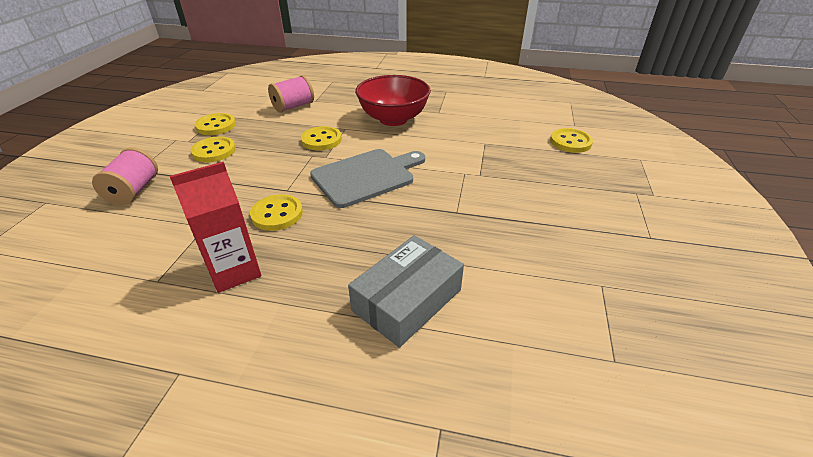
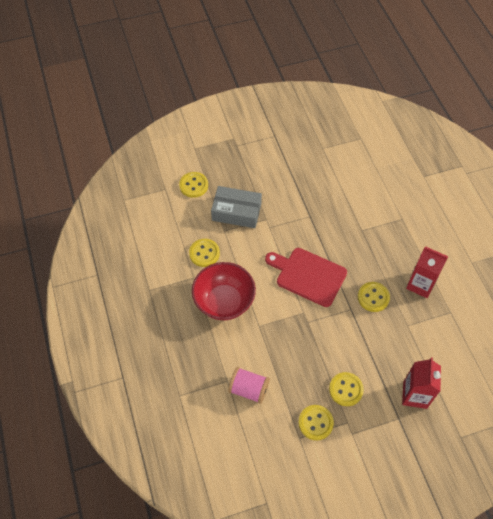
camera: 120 degrees left, 20 degrees up
pink spool [92,147,158,205] -> red carton [402,357,441,409]
yellow button [301,126,342,151] -> yellow button moved to [189,239,220,267]
grey cutting board [310,149,425,208] -> red cutting board [265,248,347,307]
grey box [348,235,464,348] -> grey box moved to [211,186,262,228]

